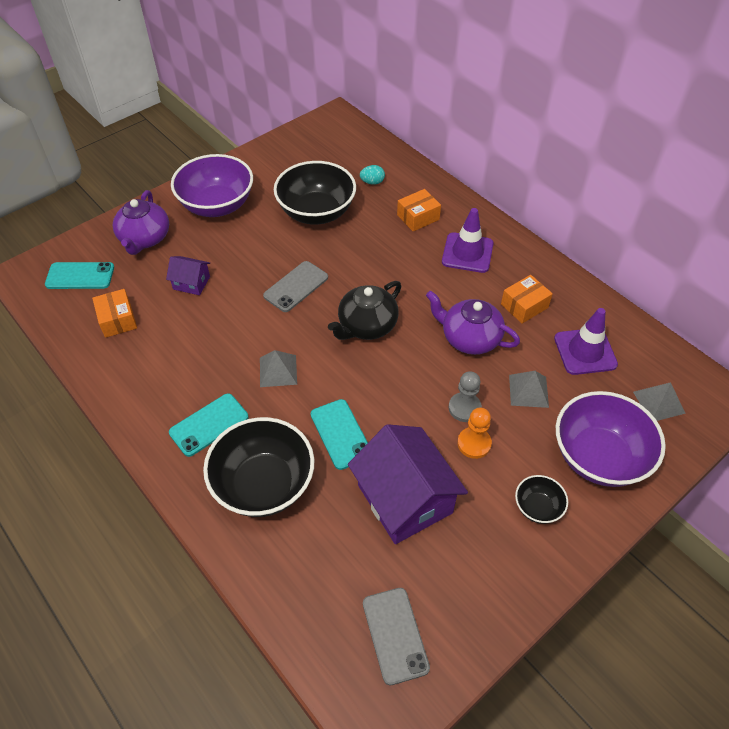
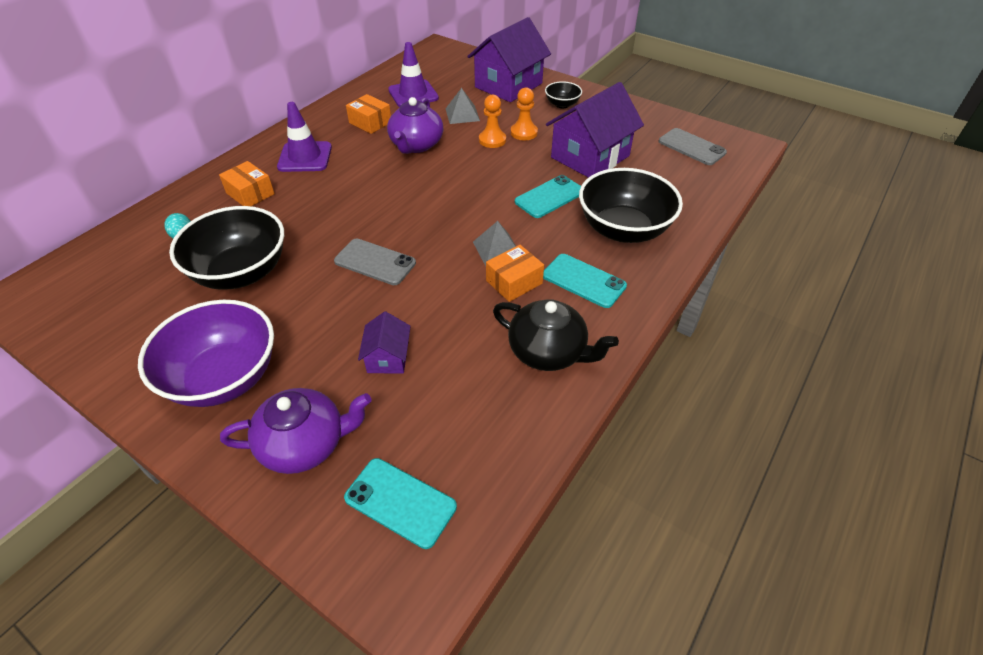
camera: 105 degrees left, 5 degrees down
turquoise phone [45,262,114,289] -> turquoise phone turned 45 degrees counterclockwise [344,458,457,549]
orange box [92,289,137,338] -> orange box moved to [486,245,544,302]
black teapot [328,281,401,340] -> black teapot moved to [493,299,619,371]
grey phone [363,588,430,685] -> grey phone turned 75 degrees clockwise [659,128,727,165]
grey pawn [449,371,482,422] -> orange pawn [479,95,506,148]
purple bowl [556,391,666,487] -> purple house [467,17,551,102]
grey pyramid [633,382,686,421] -> none

